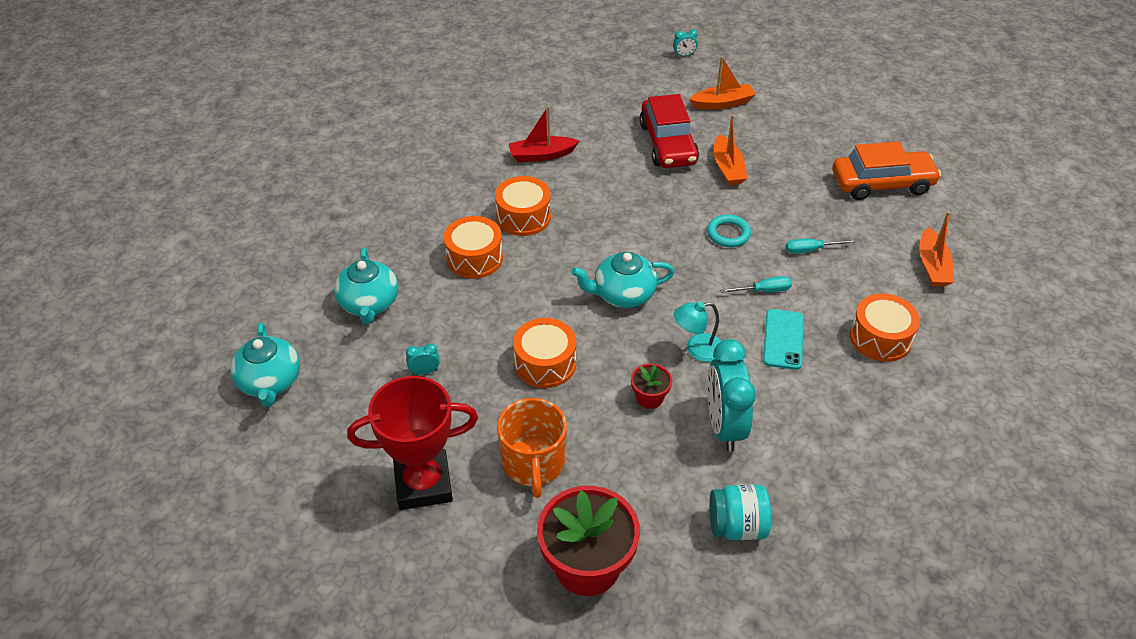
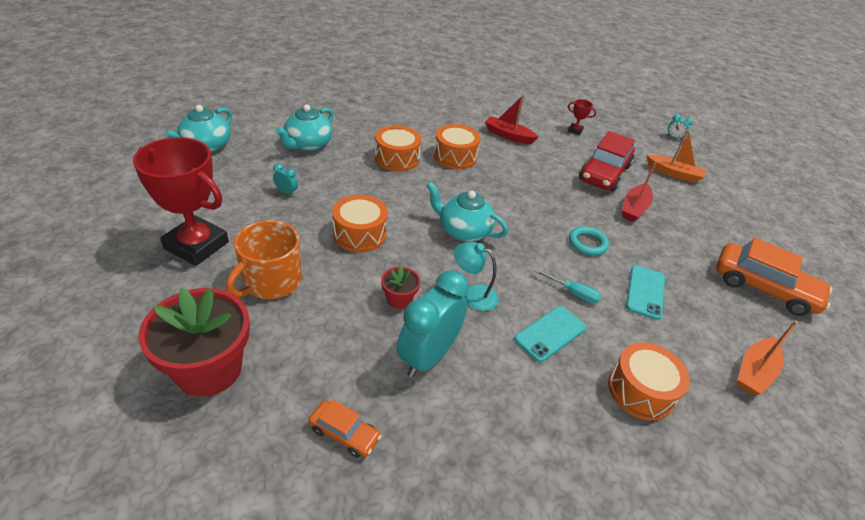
camera: 35 degrees right, 5 degrees down
turquoise jar [709,484,771,540] -> orange car [308,400,381,458]
orange boat [714,115,747,185] -> red boat [622,160,657,222]
turquoise screwdriver [786,239,855,254] -> turquoise phone [626,265,665,320]
none -> red trophy [568,99,596,135]

